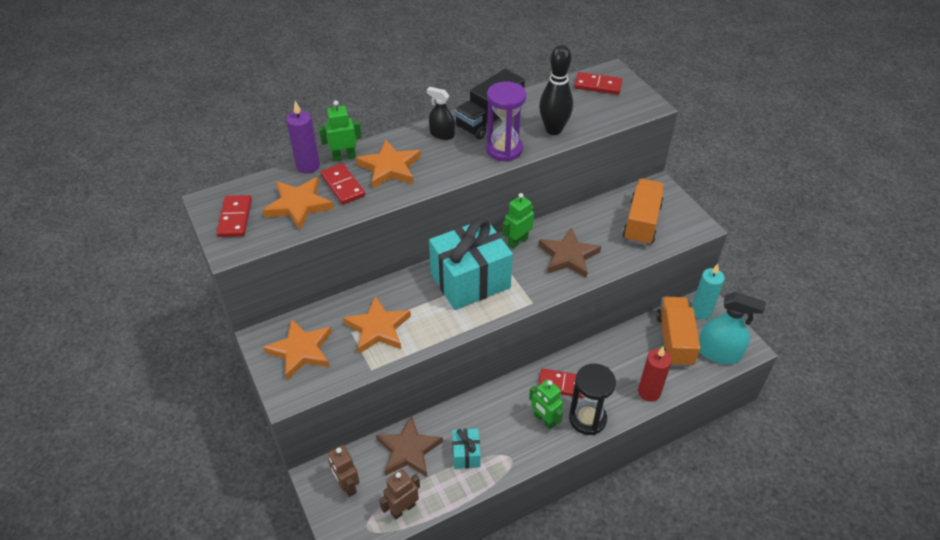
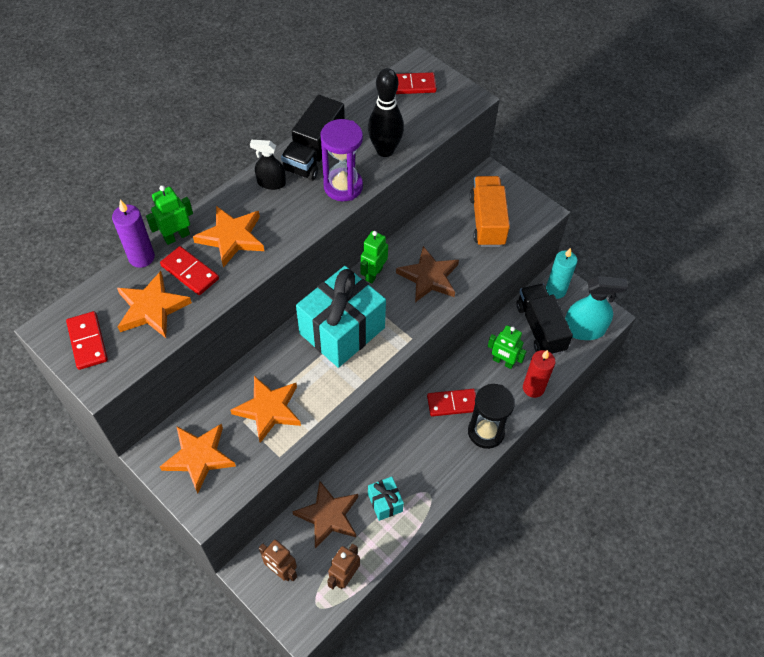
camera: 20 degrees left, 10 degrees up
green robot [529,379,563,430] -> green robot moved to [488,325,527,369]
orange truck [656,297,700,367] -> black truck [516,284,573,355]

